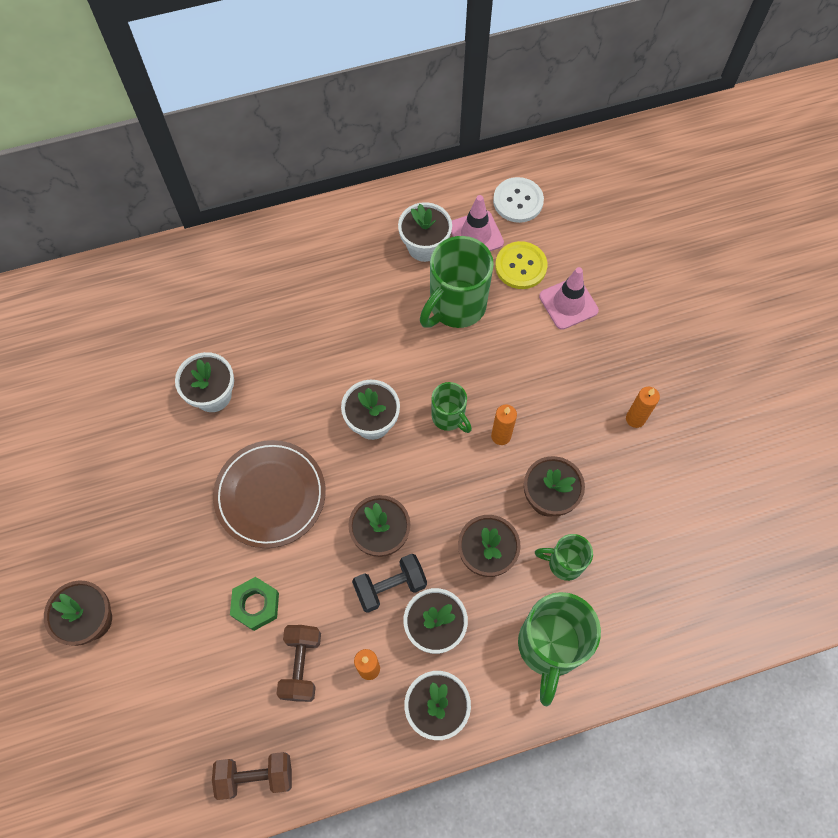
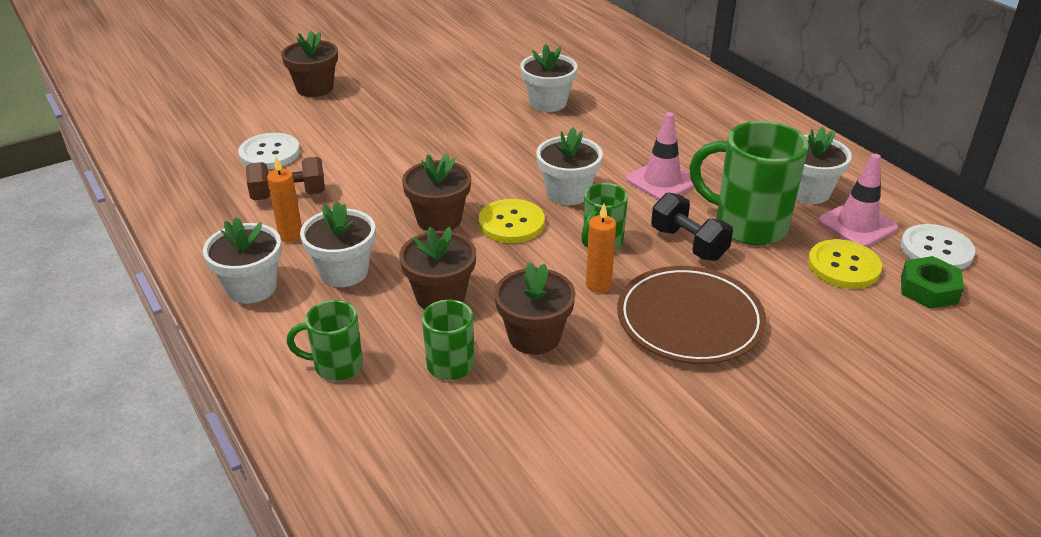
camera: 75 degrees right, 30 degrees down
brown dumbbell [212,752,292,800] -> none
brown plate [213,440,326,548] -> brown plate moved to [617,266,766,364]
green nut [230,577,279,631] -> green nut moved to [901,256,964,309]
black dumbbell [352,554,427,613] -> black dumbbell moved to [651,192,733,261]
green mug [518,592,601,706] -> green mug [287,300,363,381], size x0.55
pink traffic cone [539,267,599,330] -> pink traffic cone moved to [626,112,694,200]
orange candle [626,387,660,428] -> none
none -> white button [238,133,300,169]
none -> yellow button [479,199,545,243]

